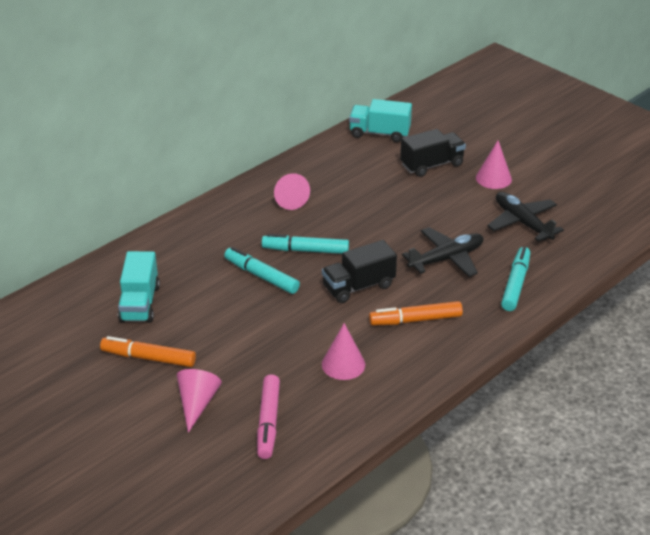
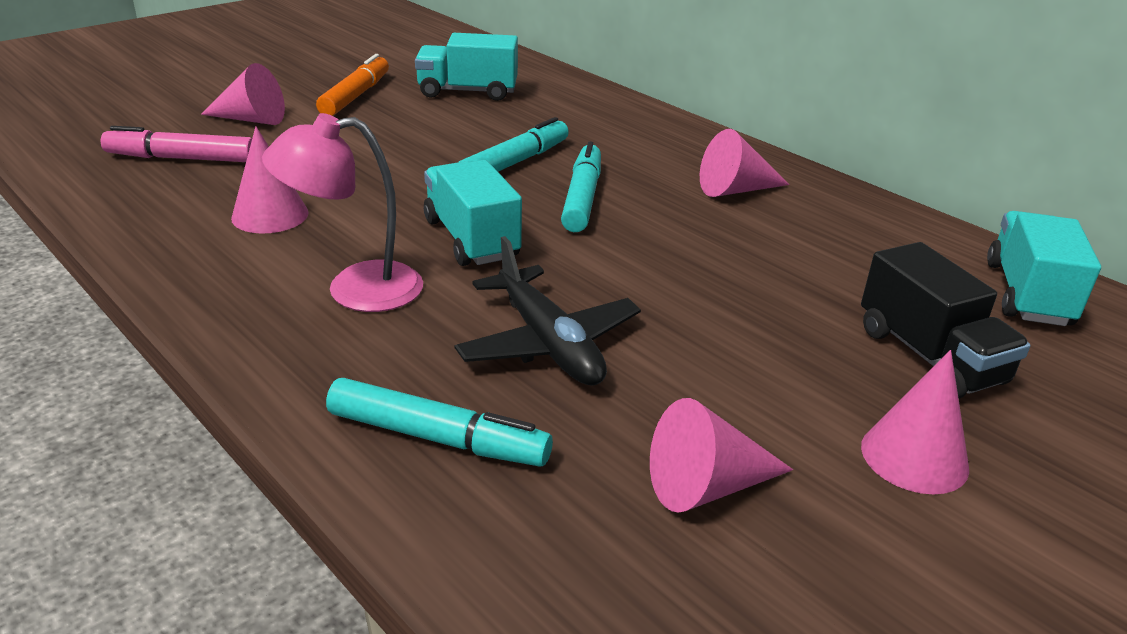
camera: 90 degrees right, 5 degrees down
black truck [322,240,397,303] -> turquoise truck [424,160,522,266]
orange marker [369,301,463,326] -> pink lamp [262,113,423,312]
black plane [487,192,564,242] -> pink cone [650,398,793,513]

